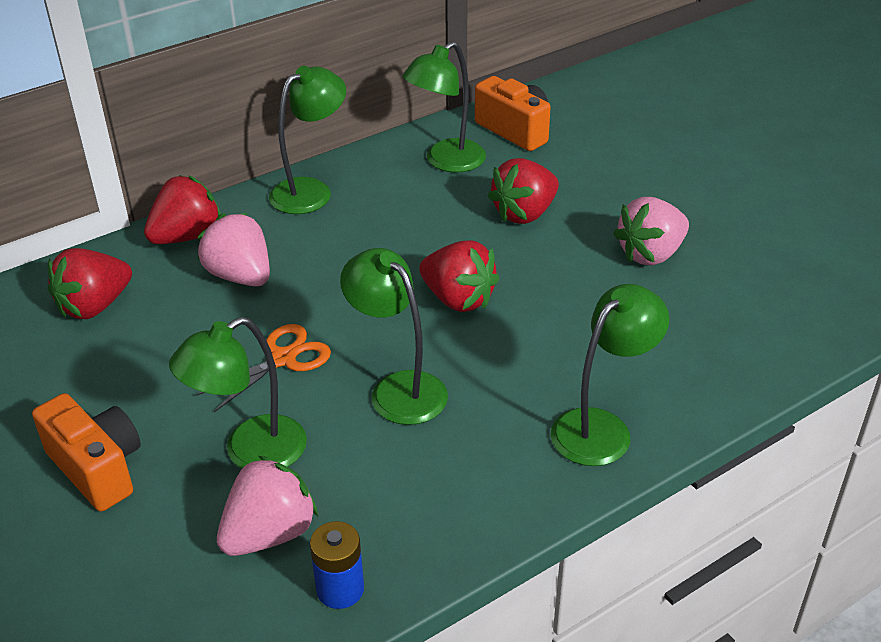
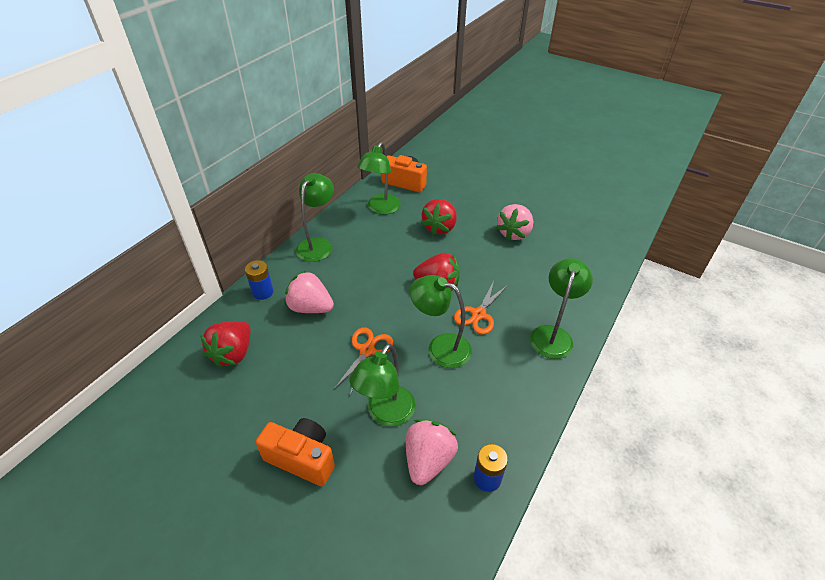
camera: 25 degrees left, 5 degrees up
red strawberry [144,175,221,244] -> blue battery [245,260,274,300]
none -> orange scissors [454,281,508,335]

